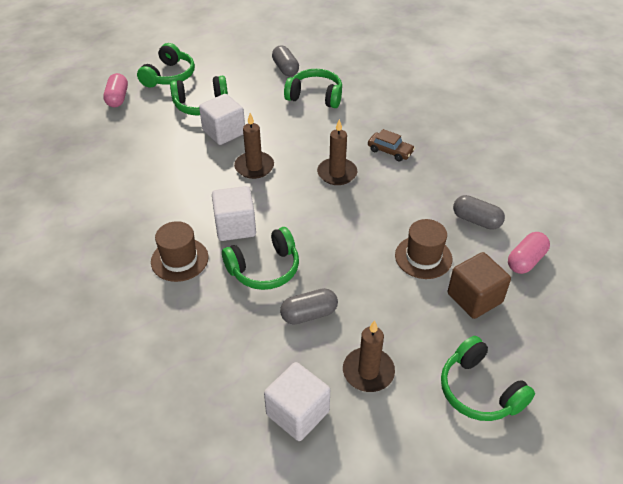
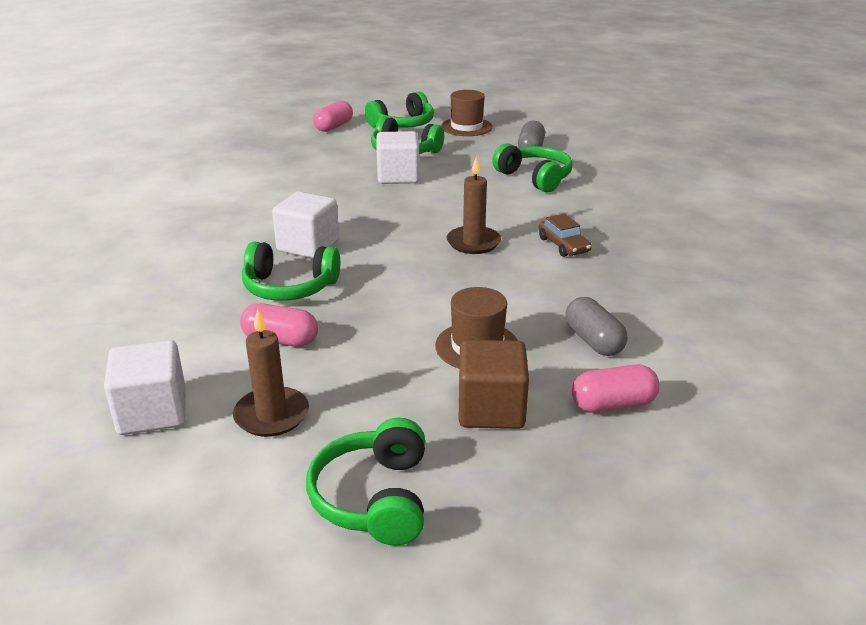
camera: 35 degrees right, 15 degrees down
brown hat [151,221,208,282] -> brown hat moved to [441,90,493,136]
brown candle [234,113,274,179] -> none
grey capsule [280,288,338,325] -> pink capsule [240,303,318,347]

